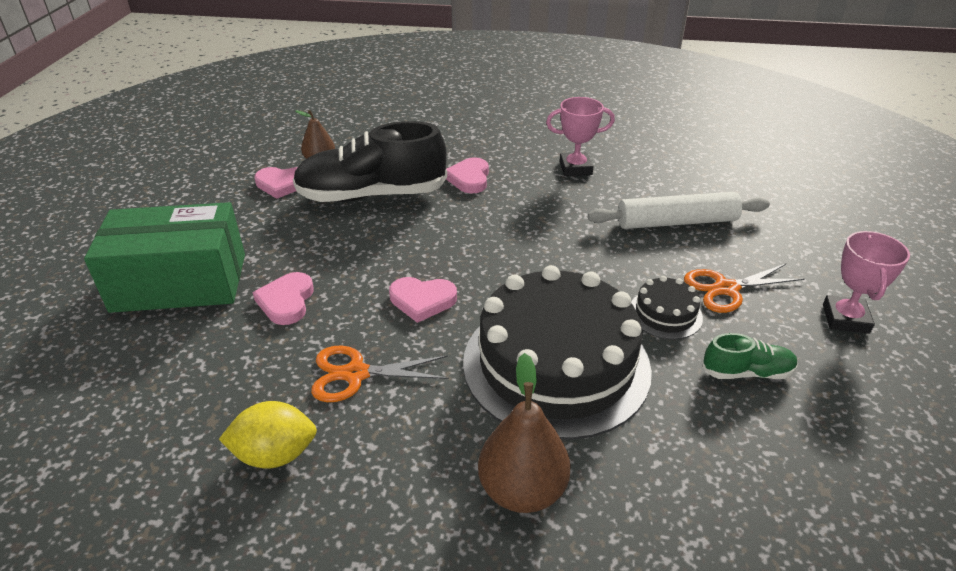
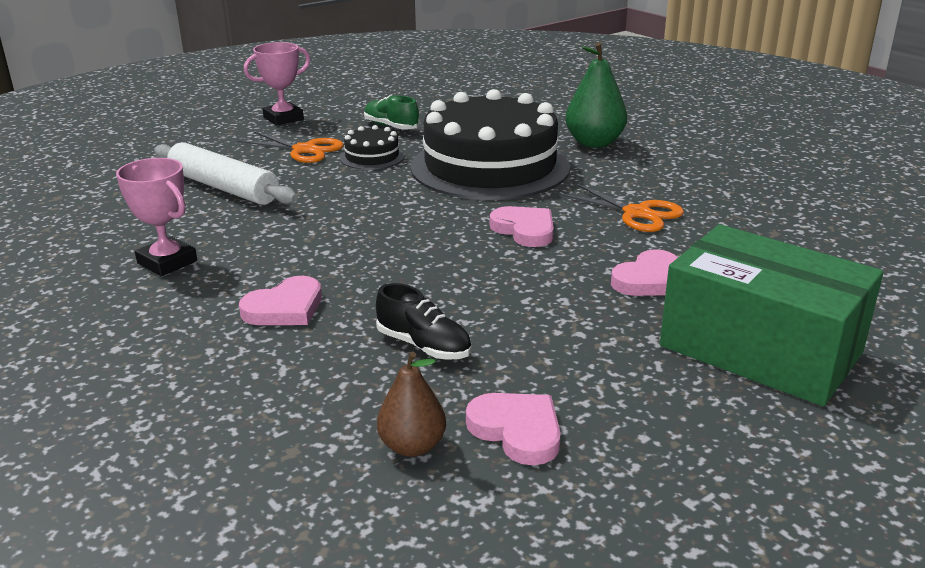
camera: 135 degrees left, 10 degrees down
yellow lemon [219,401,317,469] -> none
black shoe [293,121,447,202] -> black shoe [376,283,471,360], size x0.46
brown pear [478,353,571,513] -> green pear [566,42,627,148]

